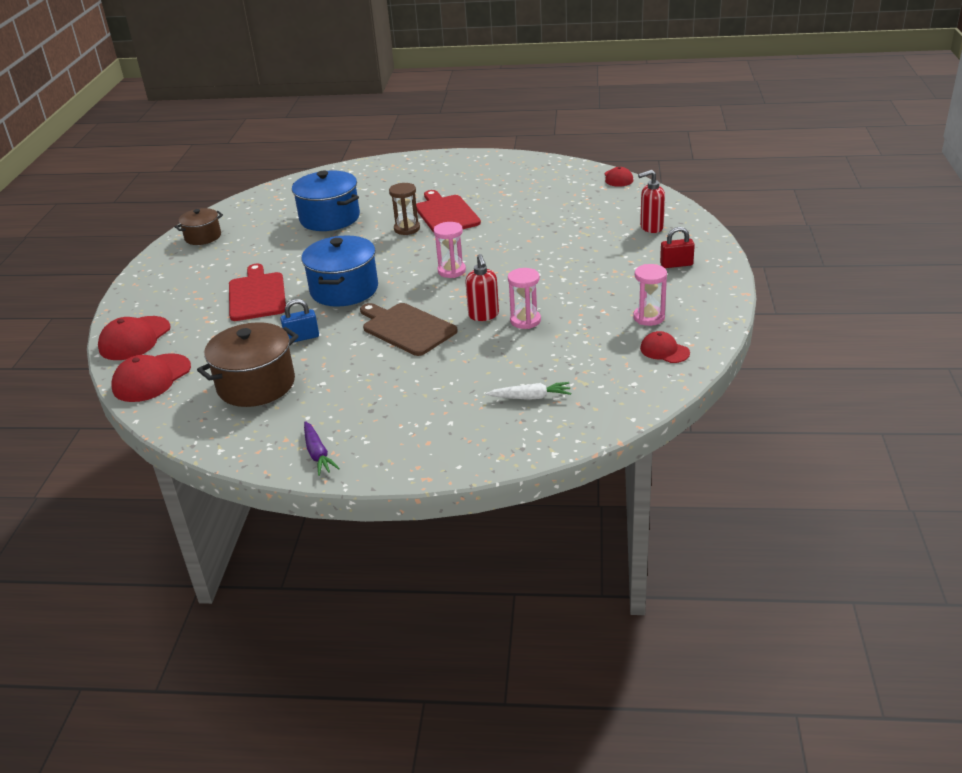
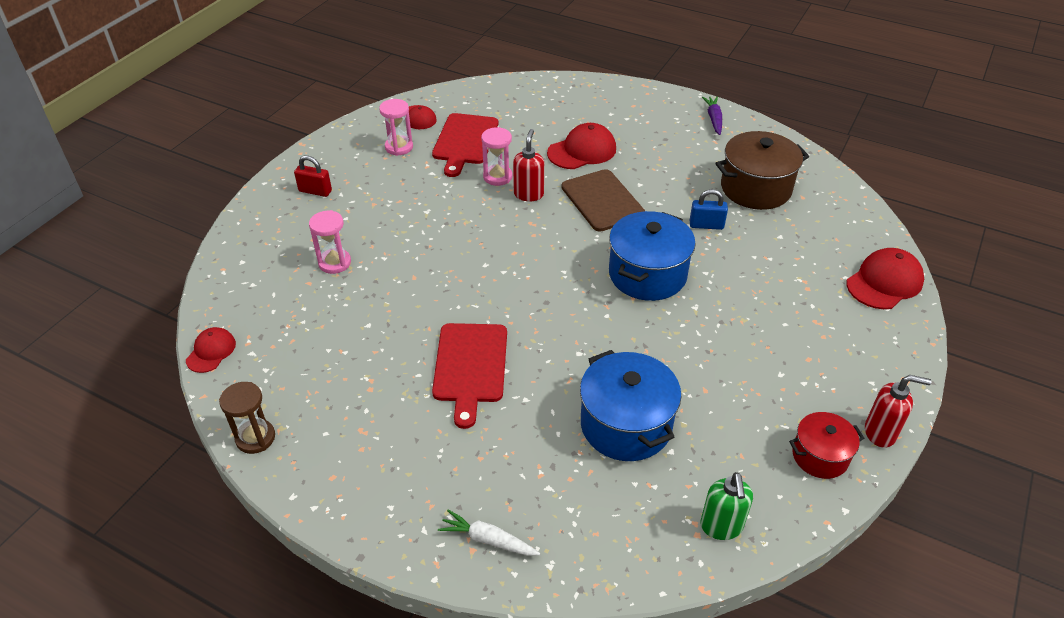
camera: 160 degrees left, 10 degrees up
red cap [111,353,191,402] -> red cap moved to [547,123,616,169]
brown pot [175,208,223,245] -> red pot [789,412,864,479]
red cutting board [229,264,286,321] -> red cutting board moved to [432,113,498,177]
brown hourglass [389,183,420,235] -> brown hourglass moved to [219,382,275,454]
pink hourglass [434,222,466,278] -> pink hourglass moved to [309,210,351,274]
white carrot [486,382,571,400] -> white carrot moved to [438,509,540,556]
red soap dispenser [638,170,665,233] -> red soap dispenser moved to [865,375,931,448]
none -> green soap dispenser [700,472,753,540]

